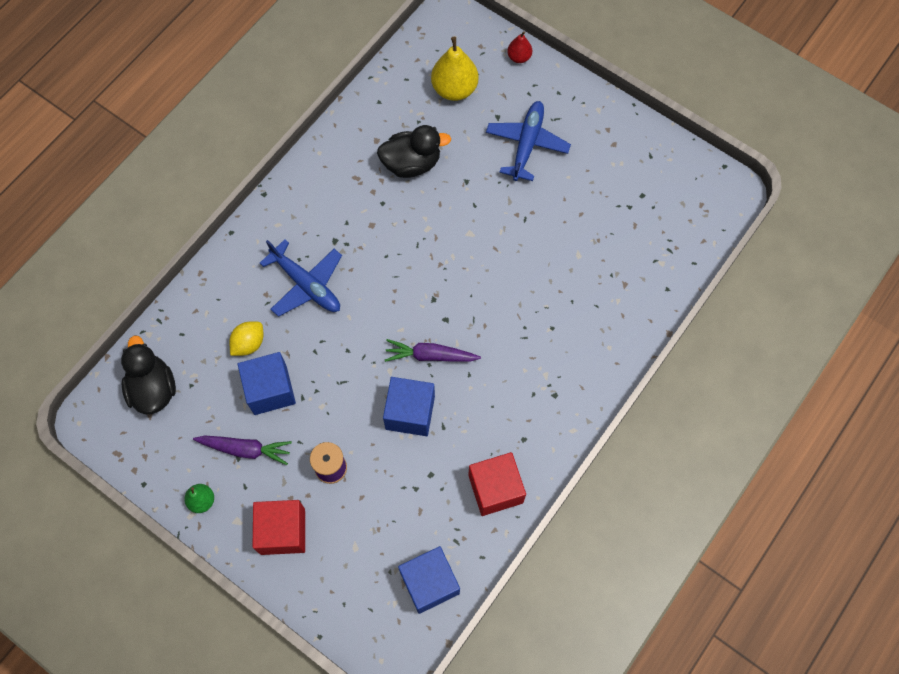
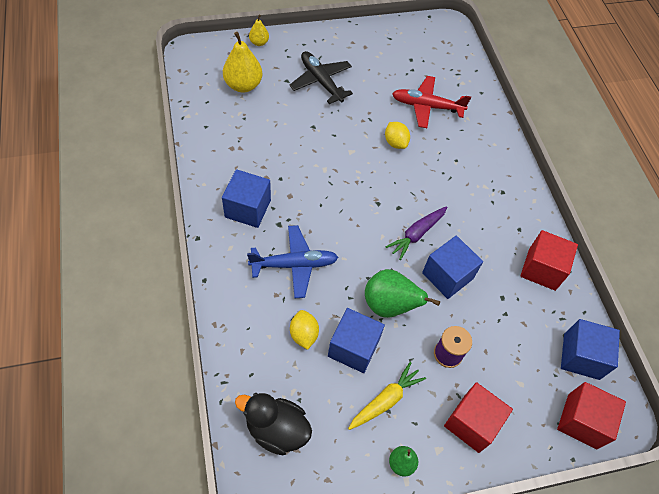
camera: 55 degrees left, 10 degrees down
purple carrot [193,436,292,465] -> yellow carrot [348,362,426,430]
black duck [377,125,451,178] -> none
blue plane [486,101,571,181] -> black plane [289,51,353,104]
red pear [507,31,532,63] -> yellow pear [249,15,269,46]
none -> blue cube [222,169,271,228]
none -> green pear [365,269,440,318]
none -> yellow lemon [385,122,410,149]
none -> red plane [392,76,471,128]
none -> red cube [557,382,626,449]

